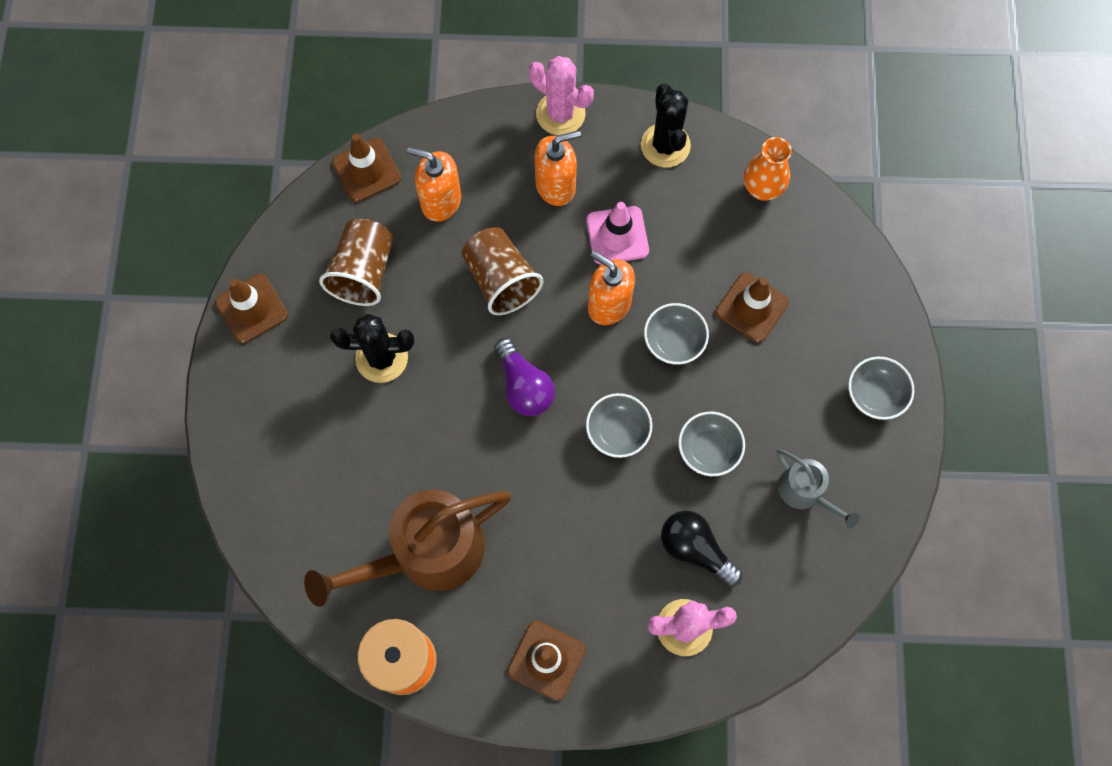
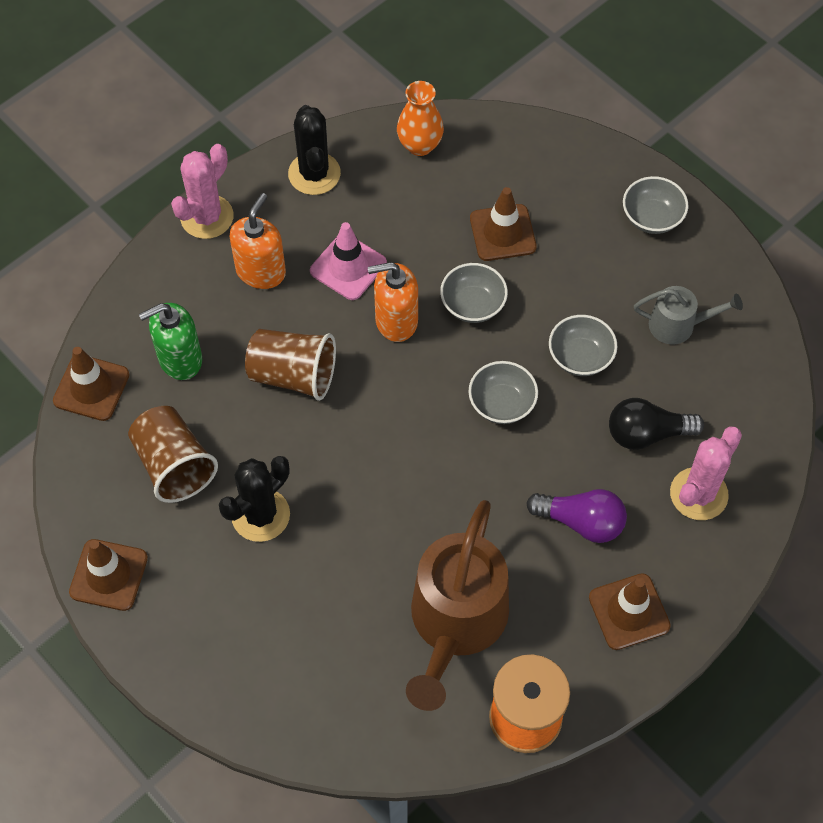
camera: 45 degrees left, 10 degrees down
orange soap dispenser [407,147,461,222] -> green soap dispenser [139,303,202,380]
purple light bulb [495,338,555,416] -> purple light bulb moved to [526,489,627,543]
pink cactus [529,56,594,135] -> pink cactus turned 45 degrees counterclockwise [171,144,234,239]
black cactus [641,84,691,168] -> black cactus turned 45 degrees clockwise [288,105,341,195]

